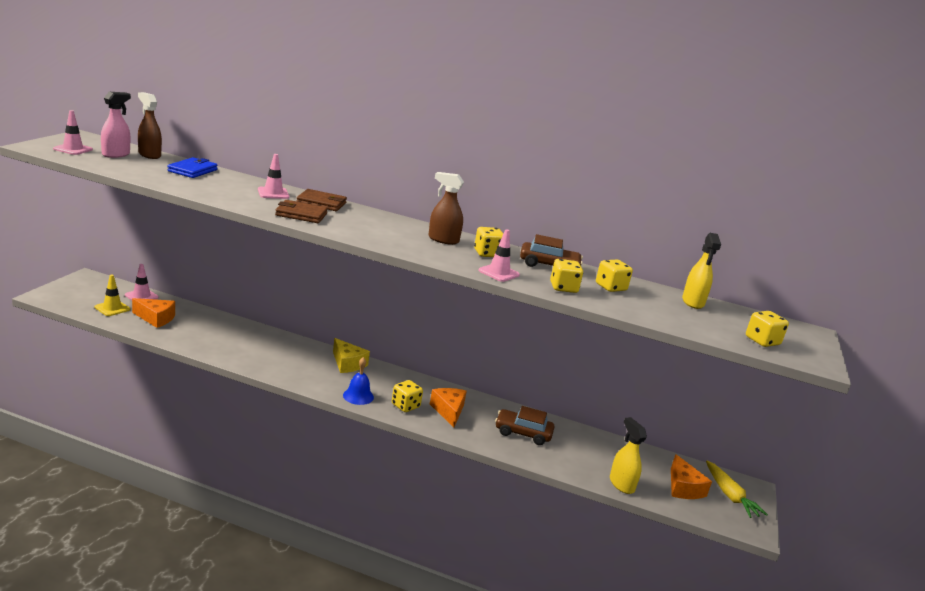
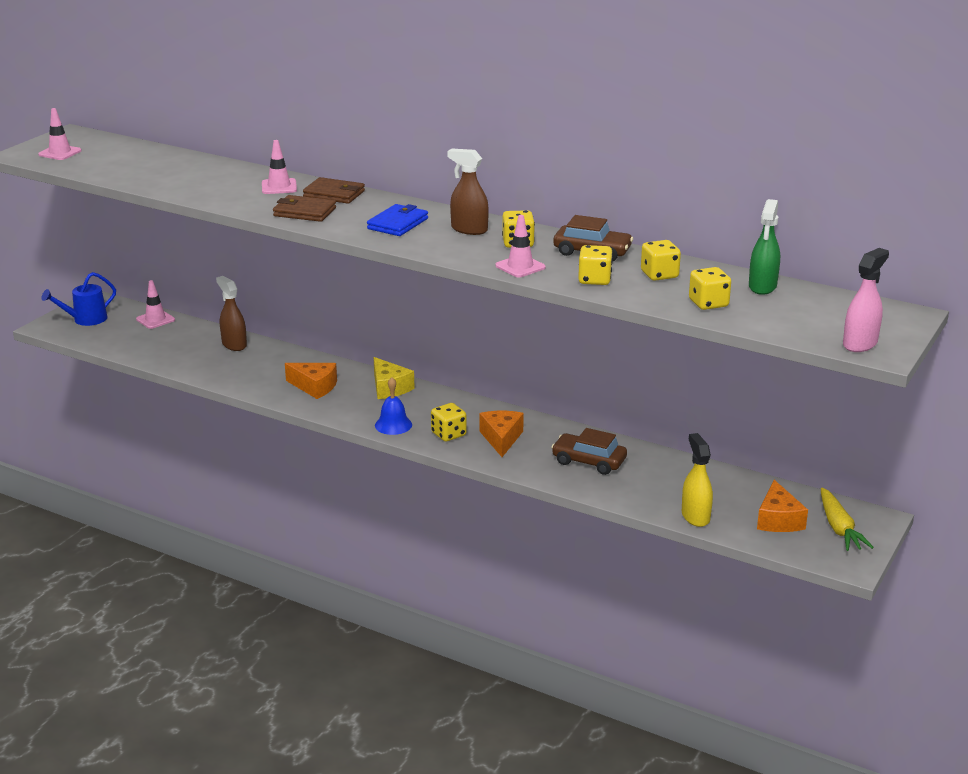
camera: 15 degrees right, 5 degrees up
yellow traffic cone [95,275,130,316] -> none
pink spray bottle [101,92,131,158] -> pink spray bottle moved to [843,248,889,352]
orange cheese [132,298,175,328] -> orange cheese moved to [285,363,337,399]
brown spray bottle [138,92,162,159] -> brown spray bottle moved to [216,276,247,351]
blue wallet [167,157,218,178] -> blue wallet moved to [367,204,428,236]
yellow spray bottle [682,233,721,309] -> green spray bottle [749,199,780,295]
yellow dice [746,311,789,347] -> yellow dice moved to [689,267,731,310]
none -> blue watering can [42,272,116,326]

